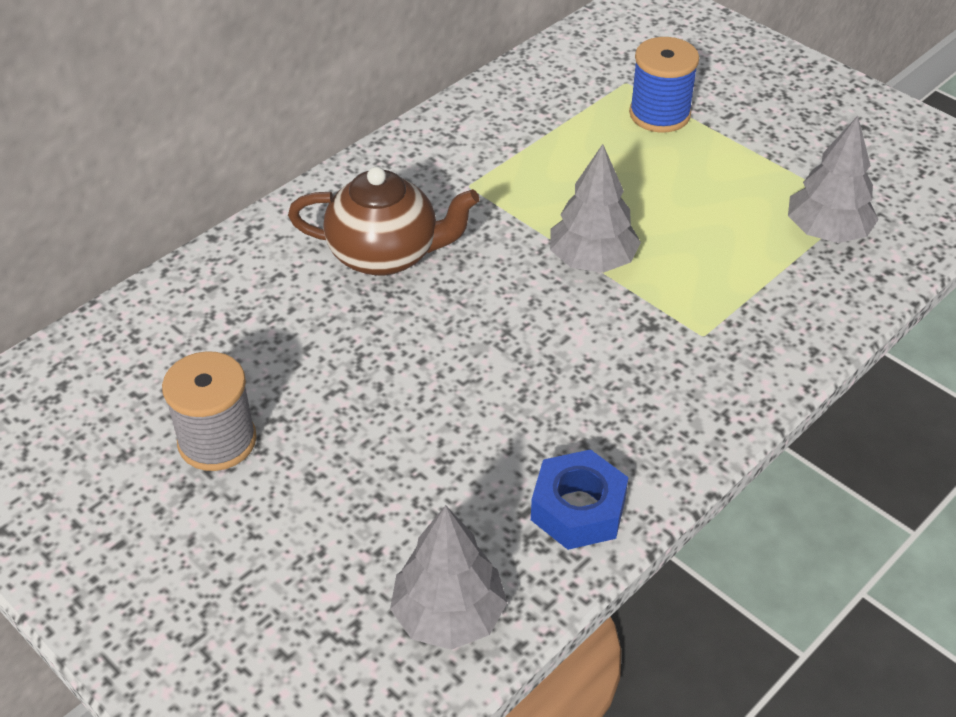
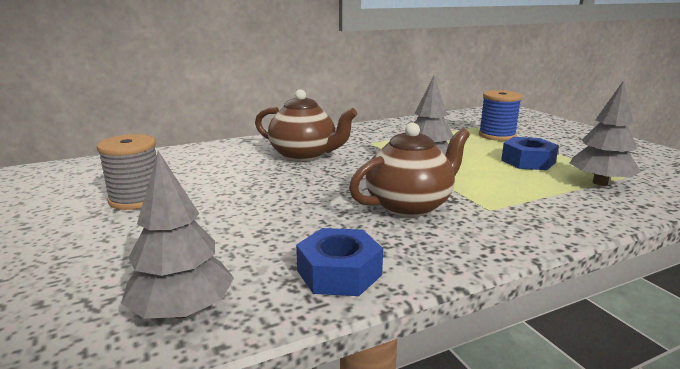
camera: 20 degrees right, 25 degrees down
none -> brown teapot [349,123,470,217]
none -> blue nut [501,137,559,170]

